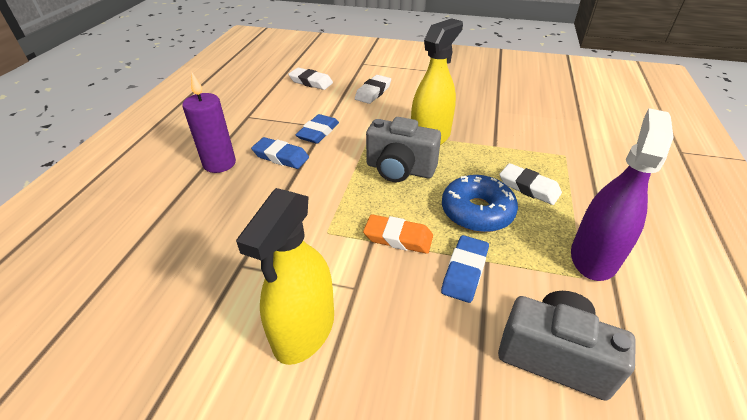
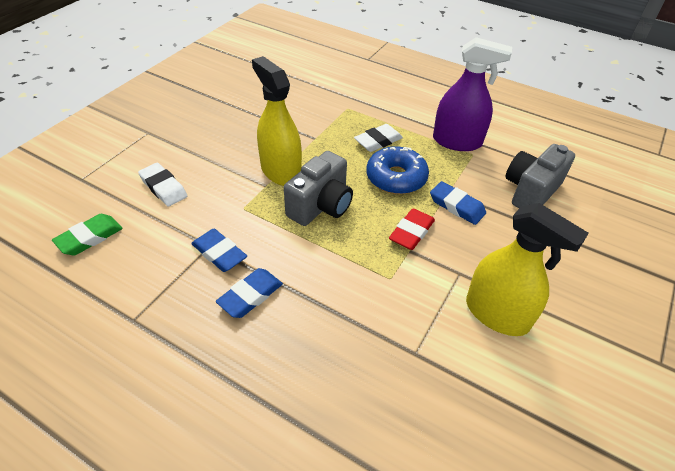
camera: 75 degrees left, 5 degrees up
purple candle [182,73,236,173] -> none
white eraser [288,68,333,90] -> green eraser [52,214,123,255]
orange eraser [363,214,433,254] -> red eraser [389,208,435,250]
purple spray bottle [571,108,674,281] -> purple spray bottle turned 150 degrees clockwise [433,37,512,151]

